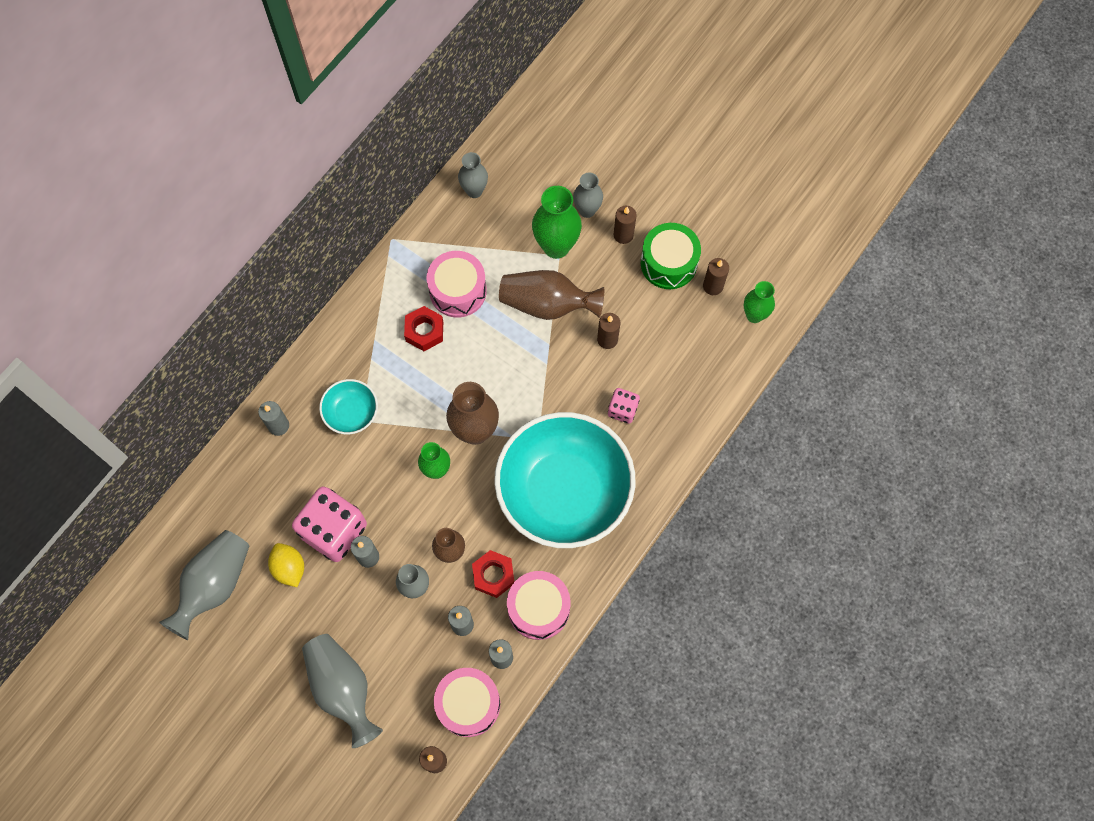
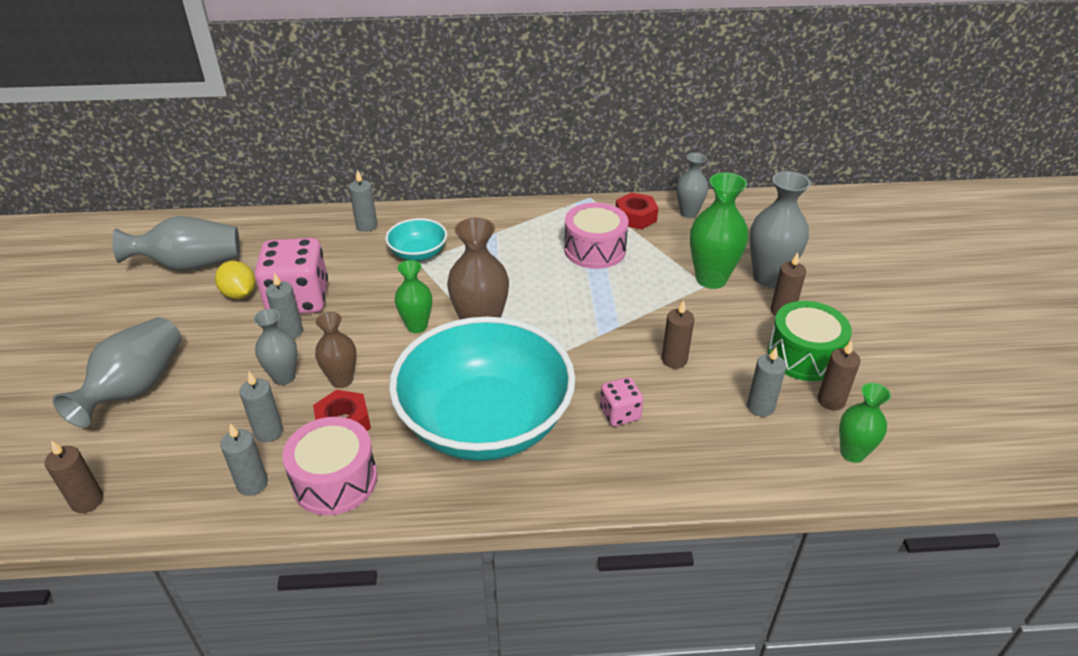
camera: 50 degrees right, 30 degrees down
yellow lemon [268,543,304,587] -> yellow lemon turned 60 degrees counterclockwise [215,261,255,299]
red nut [404,306,443,351] -> red nut moved to [616,192,658,230]
pink drum [434,668,500,737] -> none
brown vase [499,270,604,320] -> none
grey vase [573,173,603,218] -> grey vase [750,171,811,287], size x1.61
none -> grey candle [747,347,786,417]

